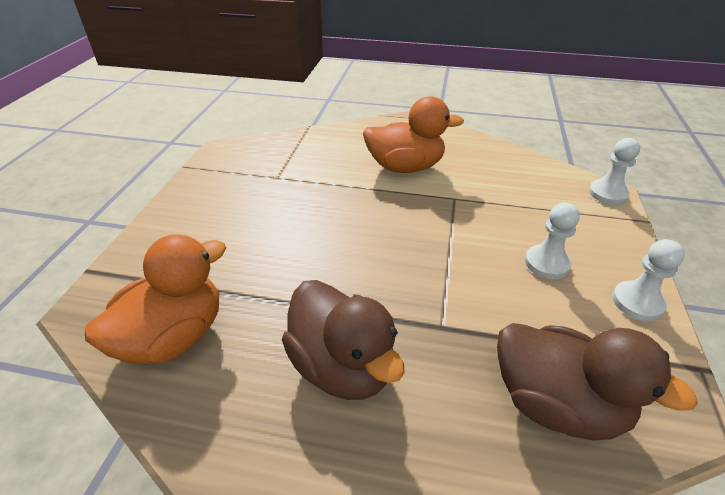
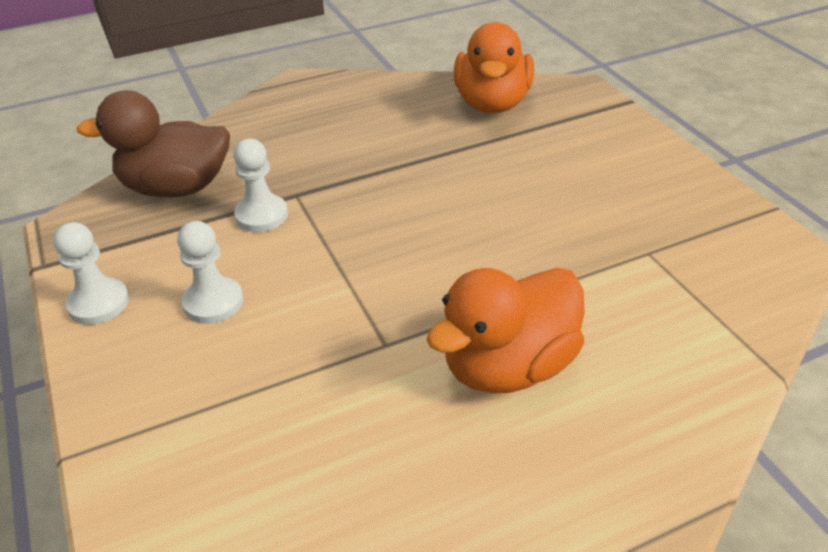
camera: 145 degrees right, 0 degrees up
brown duck [282,280,405,400] -> none
white pawn [589,138,640,205] -> white pawn moved to [233,139,288,232]

